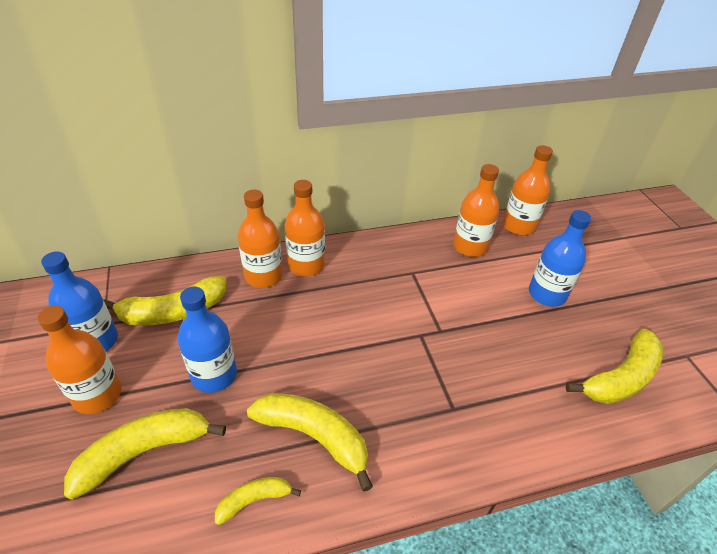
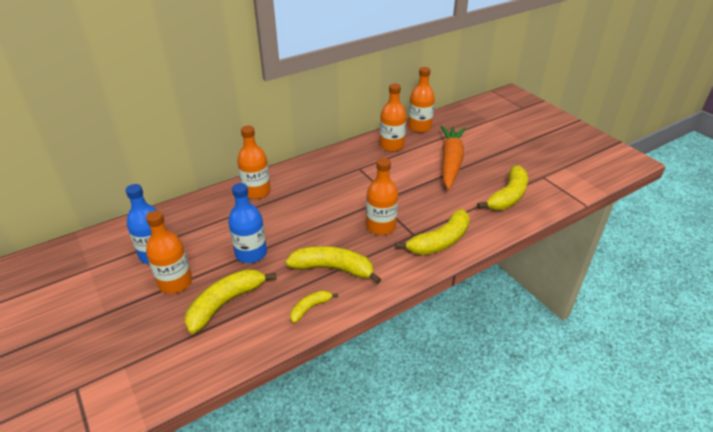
camera: 15 degrees left, 5 degrees down
yellow banana [103,276,226,326] -> yellow banana moved to [396,209,470,255]
orange bottle [285,180,325,276] -> orange bottle moved to [366,158,398,235]
blue bottle [529,210,591,307] -> orange carrot [440,125,466,190]

